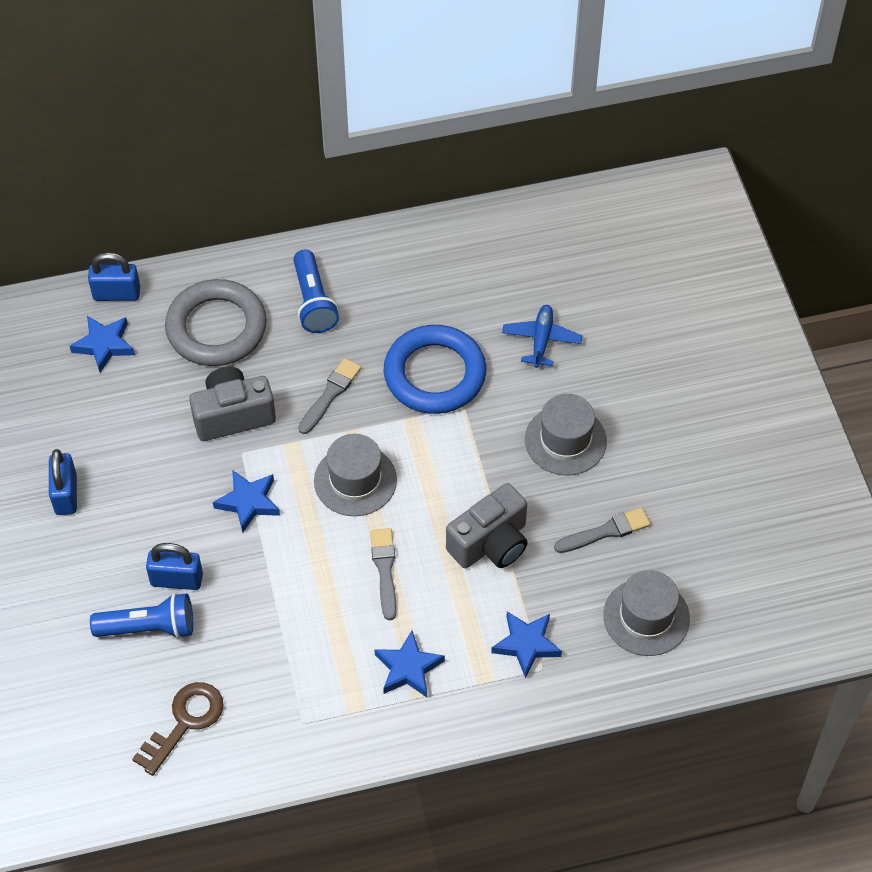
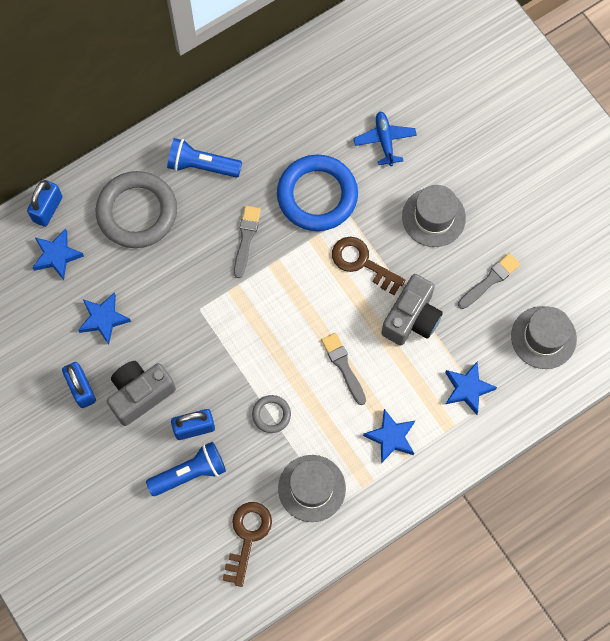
camera: 20 degrees left, 15 degrees up
blue padlock [88,252,140,301] -> blue padlock turned 45 degrees counterclockwise [27,180,63,227]
grey camera [189,367,276,441] -> grey camera moved to [107,361,176,426]
blue star [213,470,280,532] -> blue star moved to [78,292,131,345]
blue flashlight [293,250,339,333] -> blue flashlight turned 135 degrees clockwise [167,138,242,178]
grey hat [314,434,397,516] -> grey hat moved to [278,455,346,522]
none -> grey ring [252,395,291,433]
none -> brown key [332,237,405,295]

